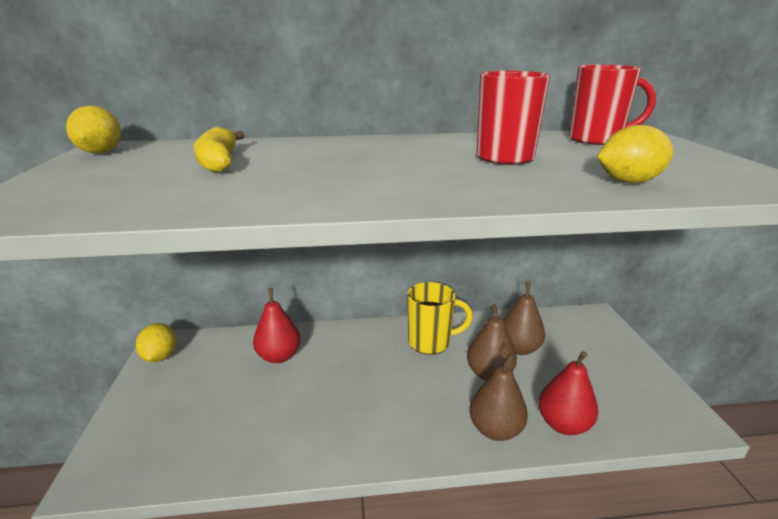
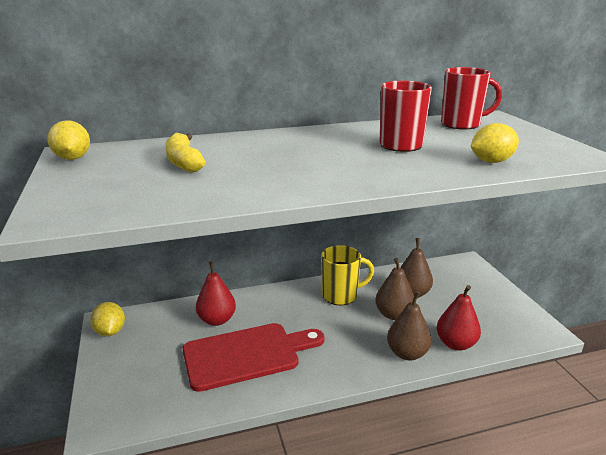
camera: 10 degrees left, 0 degrees up
none -> red cutting board [183,323,325,392]

